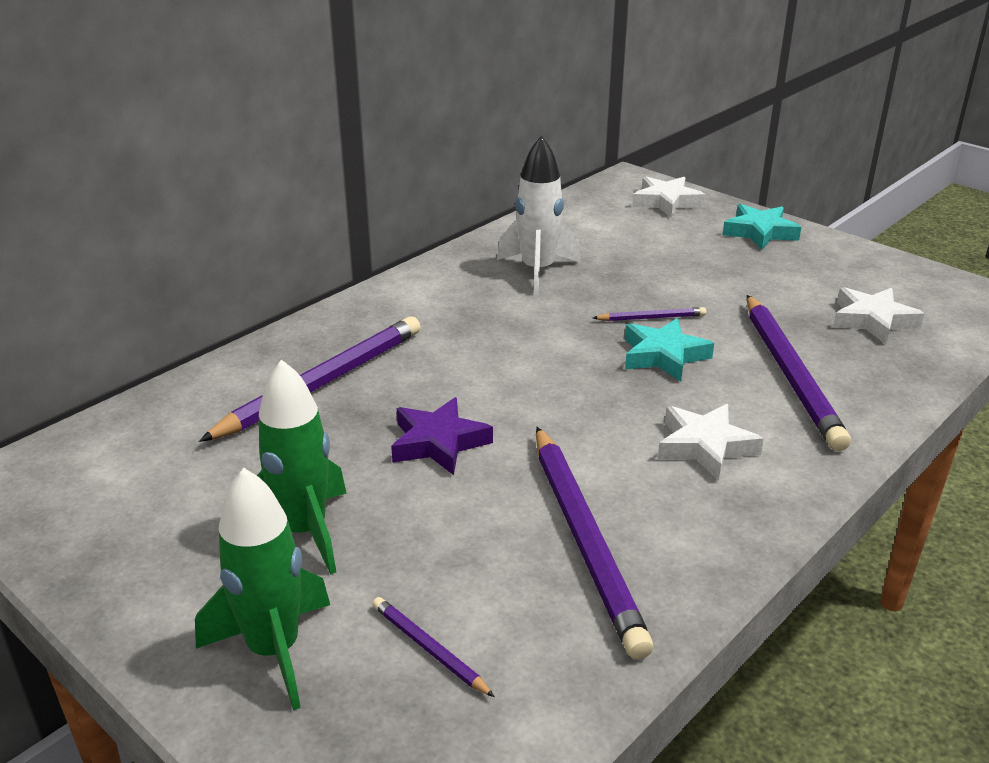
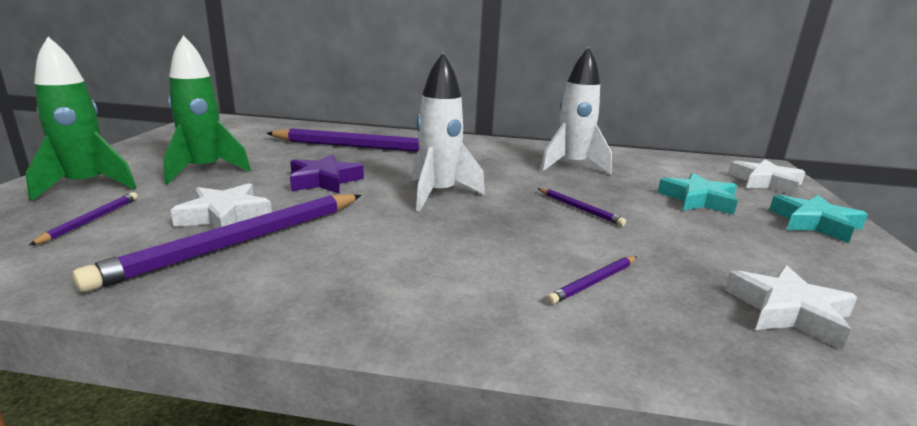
camera: 55 degrees right, 10 degrees down
turquoise star [625,318,714,381] -> turquoise star moved to [657,173,738,215]
white star [658,404,764,481] -> white star moved to [170,183,272,229]
purple pencil [747,295,851,451] -> purple pencil [546,256,637,305], size x0.46
none -> white rocket [412,52,485,211]

